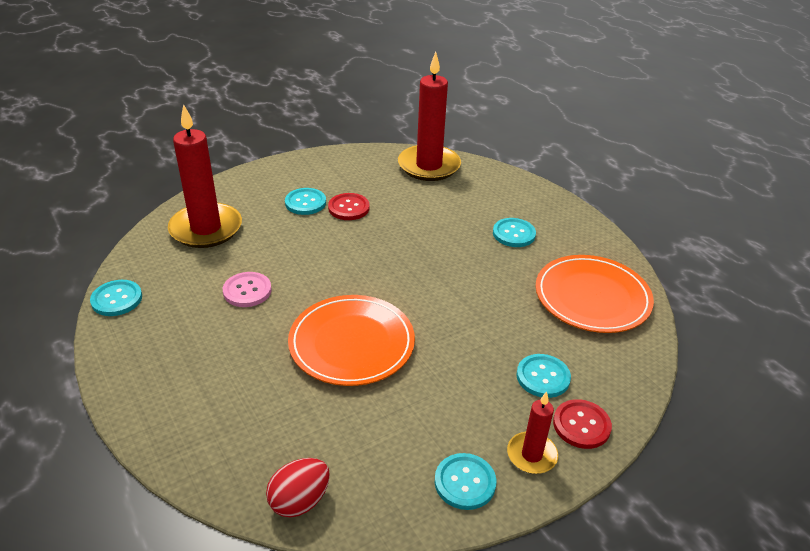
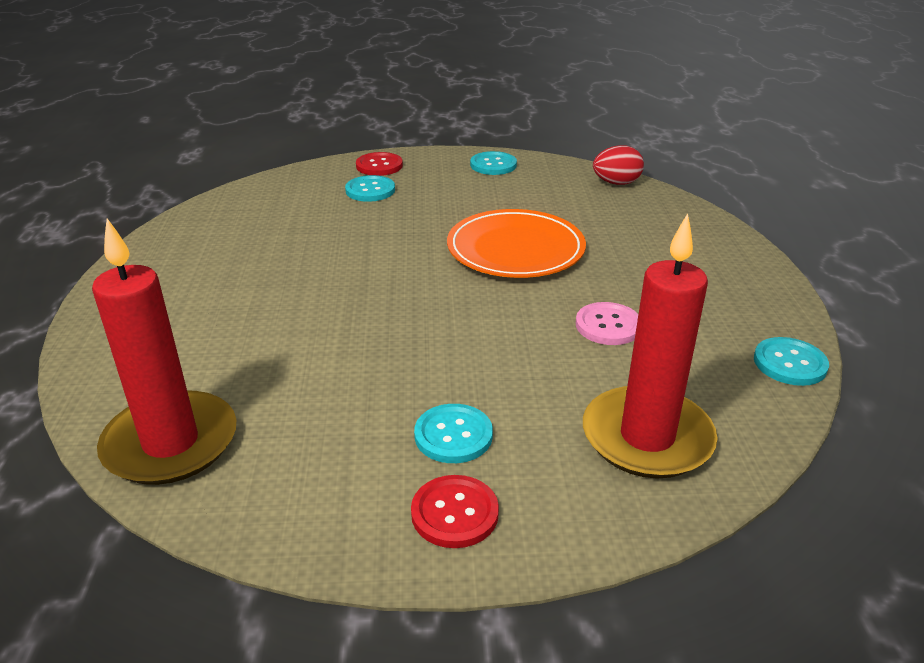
camera: 150 degrees left, 5 degrees down
red button [328,193,370,220] -> red button moved to [411,475,499,548]
turquoise button [493,218,536,247] -> none
red candle [507,392,558,474] -> none
orange plate [535,255,654,333] -> none

